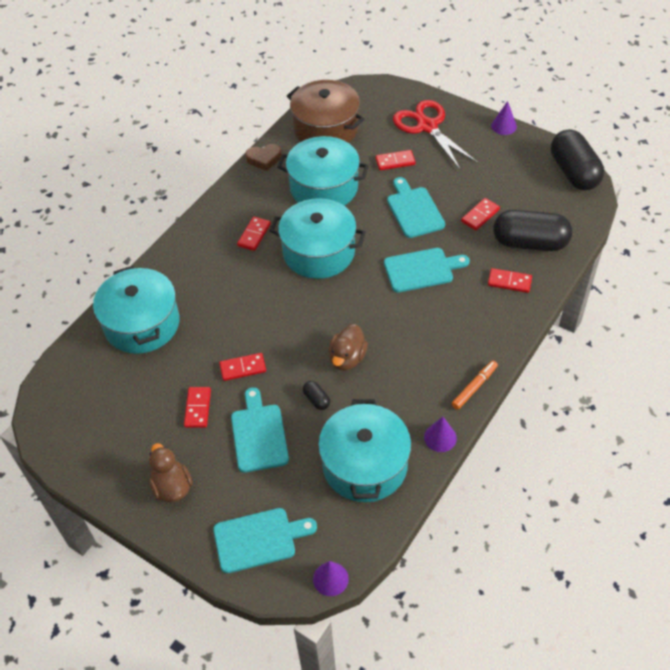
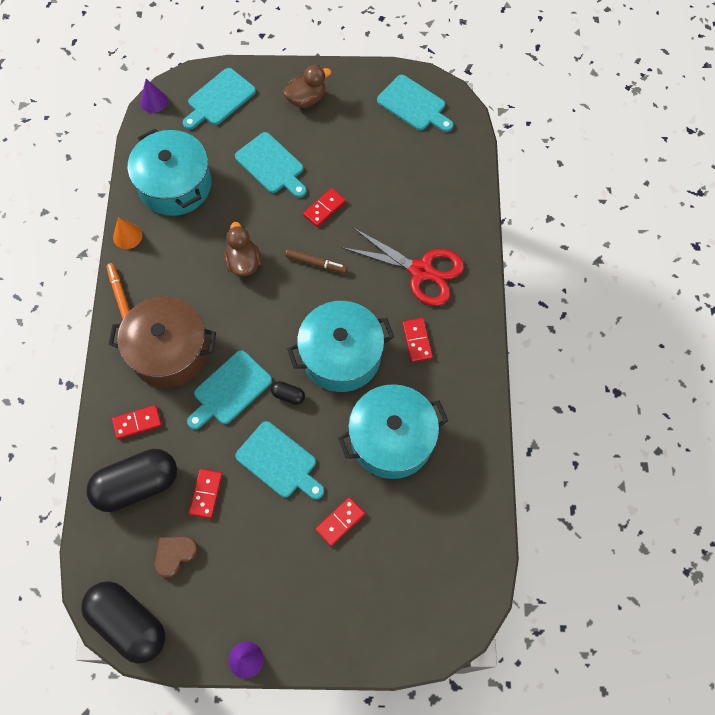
camera: 145 degrees right, 15 degrees up
turquoise pot [93,266,179,354] -> none
brown duck [149,443,192,503] -> brown duck turned 60 degrees counterclockwise [283,65,331,108]
red domino [184,387,211,428] -> none
brown heart [245,144,282,171] -> brown heart moved to [154,536,198,578]
brown pot [287,80,364,143] -> brown pot moved to [108,296,216,388]
black capsule [303,381,330,410] -> black capsule moved to [271,381,305,405]
red scissors [393,100,478,171] -> red scissors moved to [342,228,464,306]
purple cone [424,416,457,452] -> orange cone [113,217,142,249]
orange marker [452,361,498,410] -> orange marker turned 150 degrees clockwise [106,263,130,319]
none -> brown marker [285,249,348,274]
none -> turquoise cutting board [377,75,453,132]

